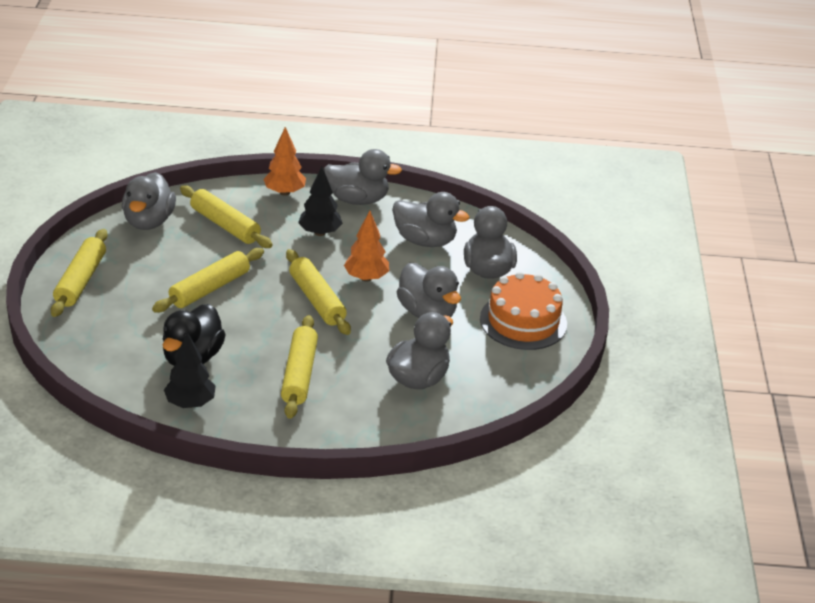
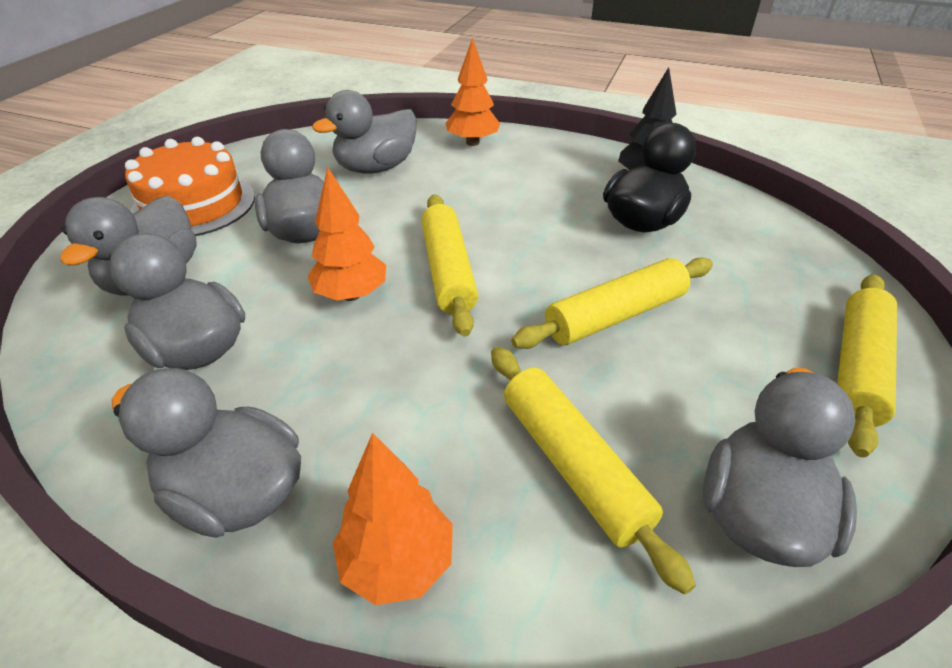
camera: 160 degrees left, 5 degrees up
yellow rolling pin [281,315,318,419] -> none
black tree [298,166,343,236] -> none
none -> orange tree [445,38,500,146]

